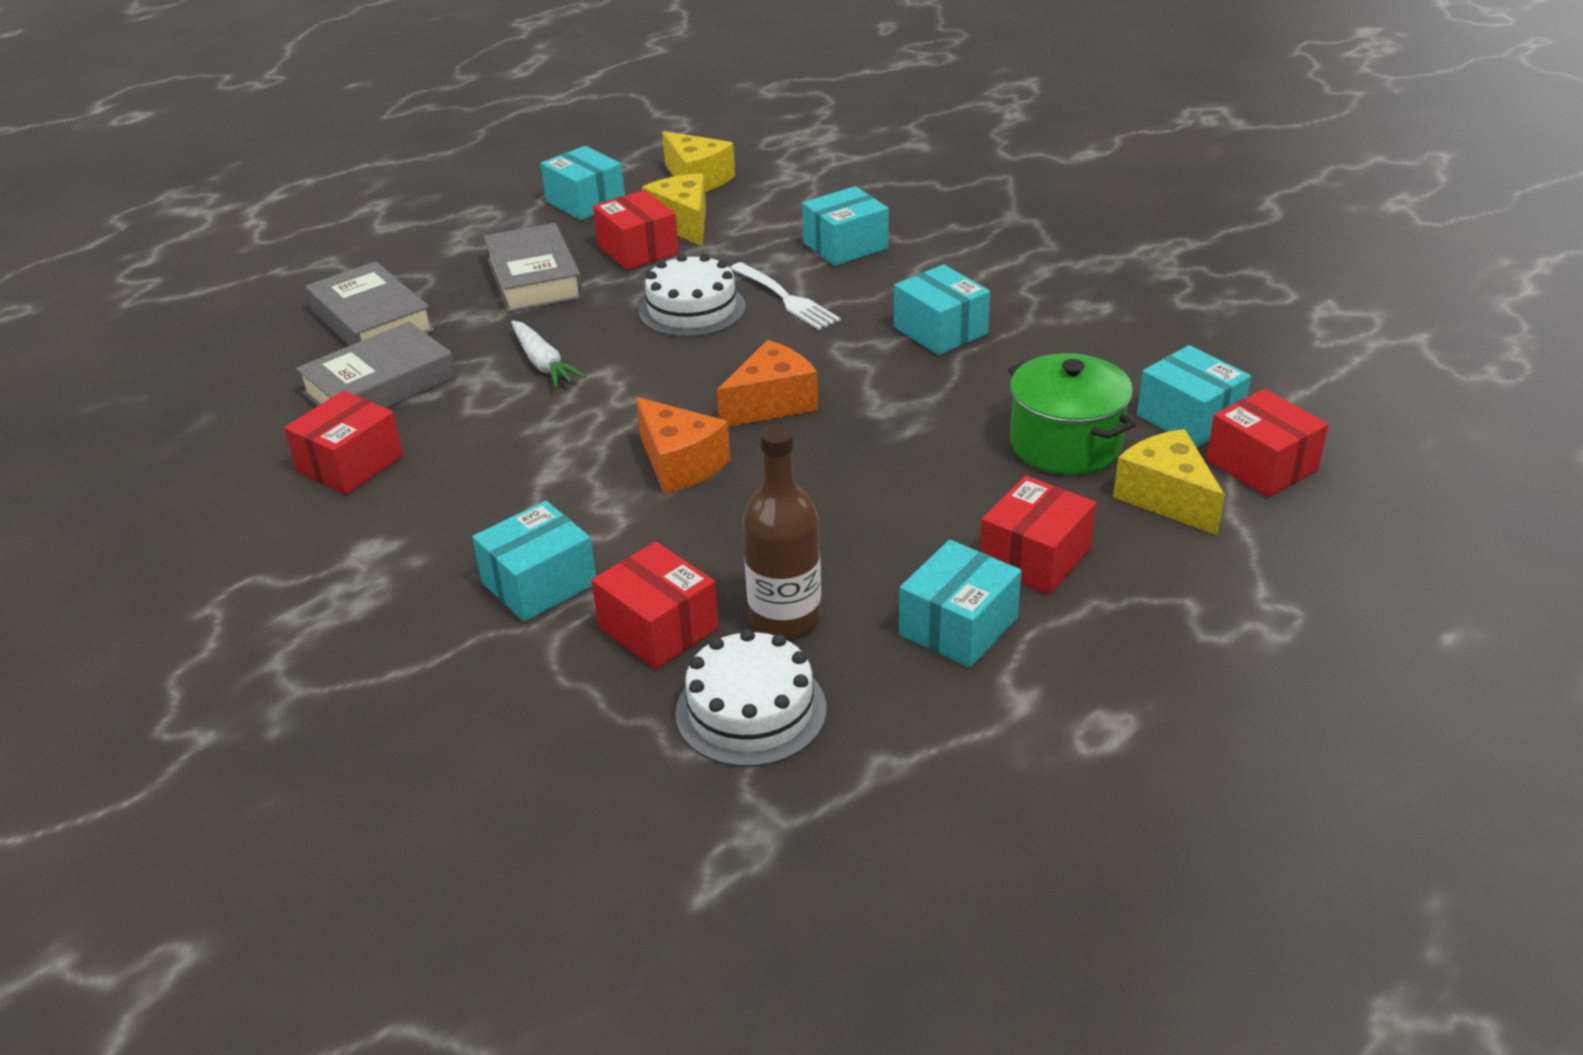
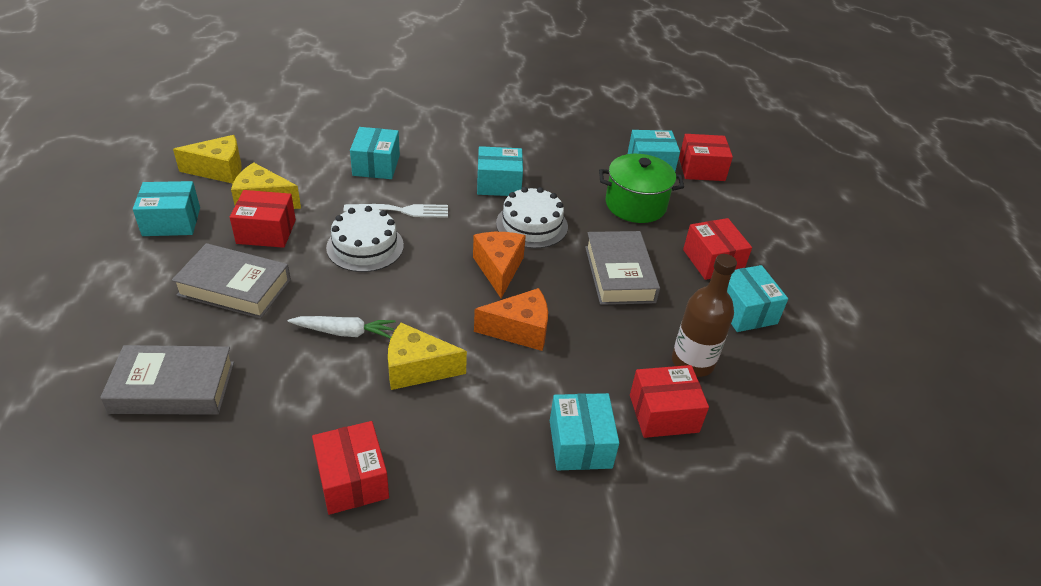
camera: 60 degrees left, 5 degrees up
grey book [296,322,456,408] -> grey book moved to [585,231,660,305]
white cake [675,629,826,767] -> white cake moved to [496,187,568,249]
yellow cheese [1113,429,1225,535] -> yellow cheese moved to [388,323,467,390]

